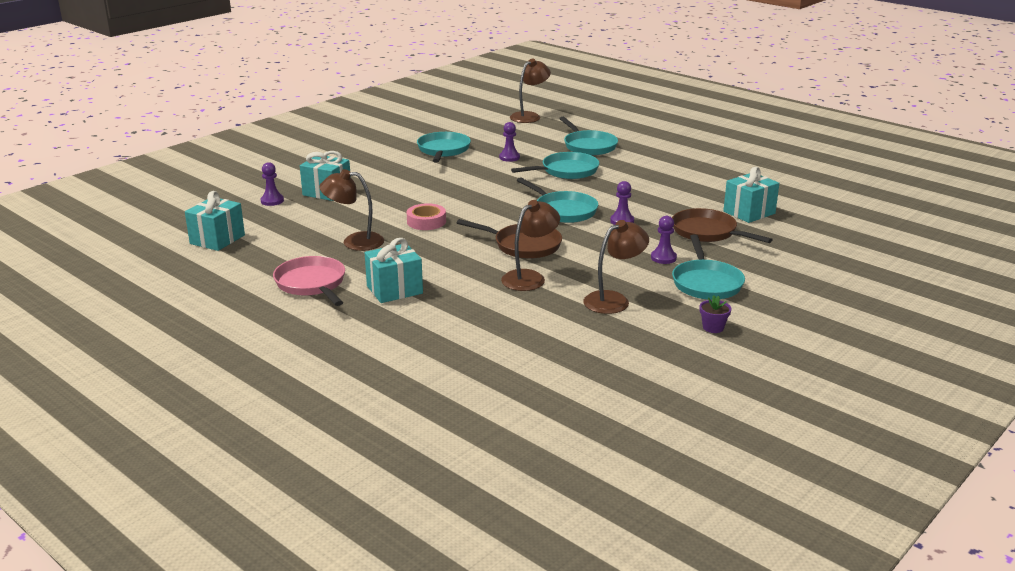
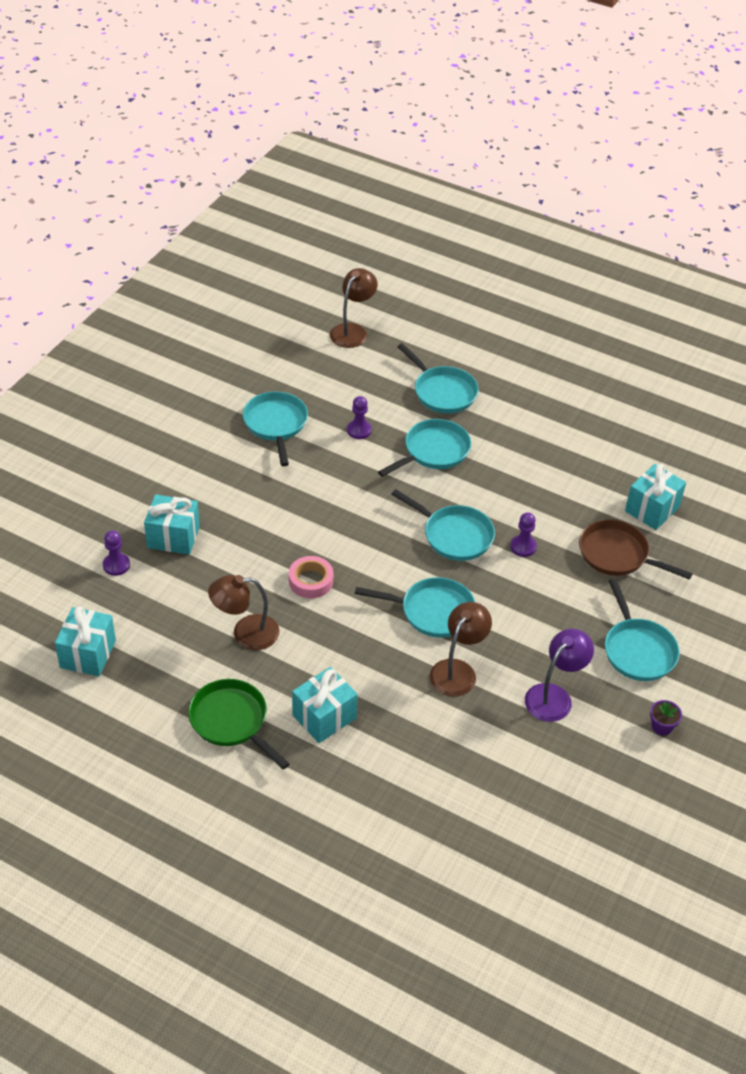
camera: 15 degrees left, 20 degrees up
pink pan [273,256,345,306] -> green pan [188,679,290,769]
brown pan [457,219,562,259] -> turquoise pan [355,577,475,638]
brown lamp [583,220,649,314] -> purple lamp [525,629,594,722]
purple pawn [651,216,677,264] -> none

